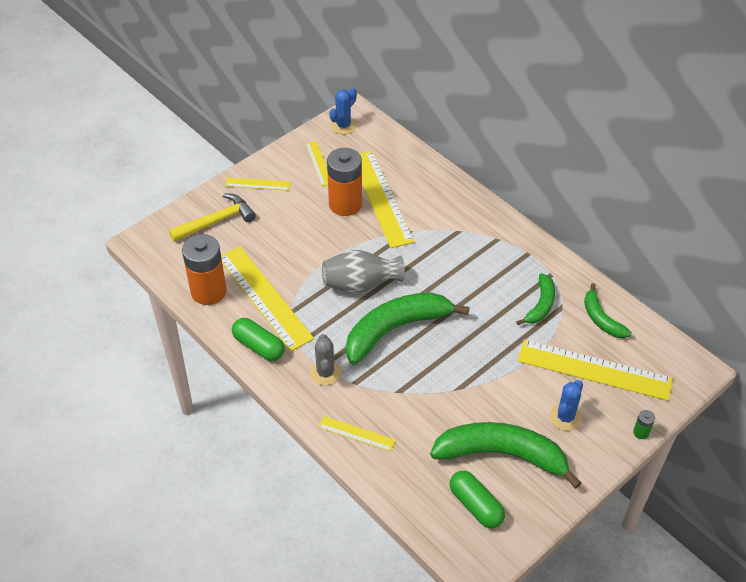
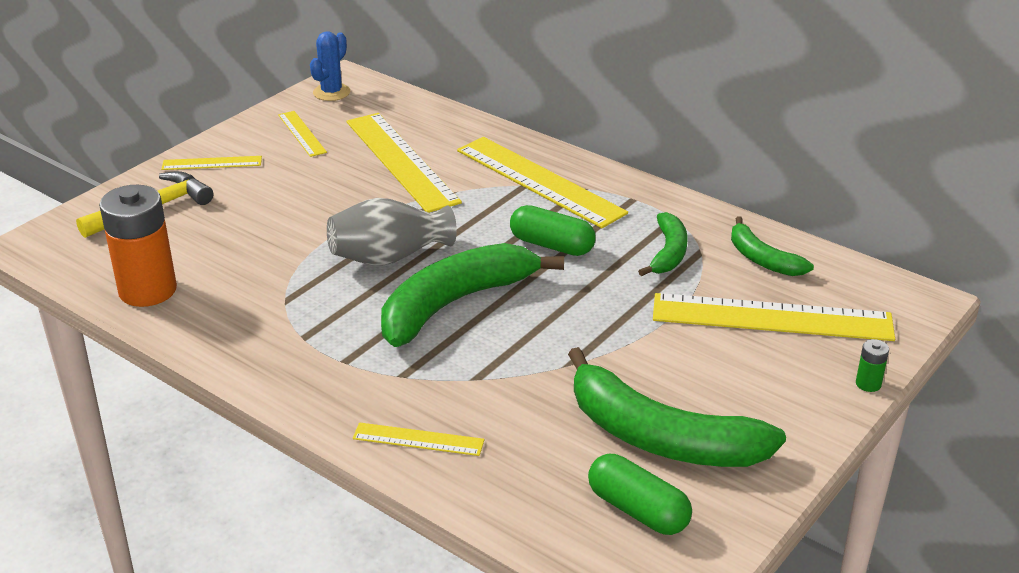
camera: 10 degrees left, 15 degrees down
yellow ruler [221,246,314,351] -> yellow ruler moved to [457,137,628,228]
green capsule [232,318,285,361] -> green capsule moved to [510,205,596,256]
grey cactus [310,334,341,385] -> none
orange battery [327,148,362,216] -> none
green banana [430,422,581,489] -> green banana turned 150 degrees counterclockwise [568,347,786,467]
blue cactus [550,380,583,431] -> none

